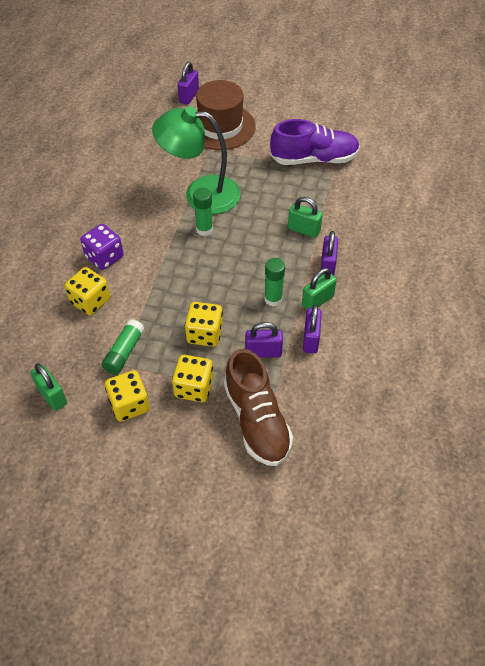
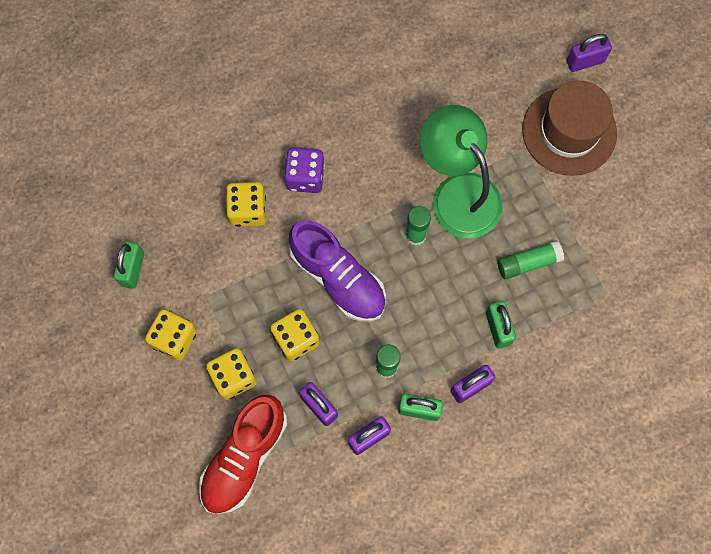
camera: 50 degrees right, 20 degrees up
green glue stick [102,319,145,375] -> green glue stick moved to [498,240,564,279]
brown shoe [224,349,293,466] -> red shoe [199,395,287,514]
purple shoe [270,119,360,165] -> purple shoe moved to [289,220,386,322]

